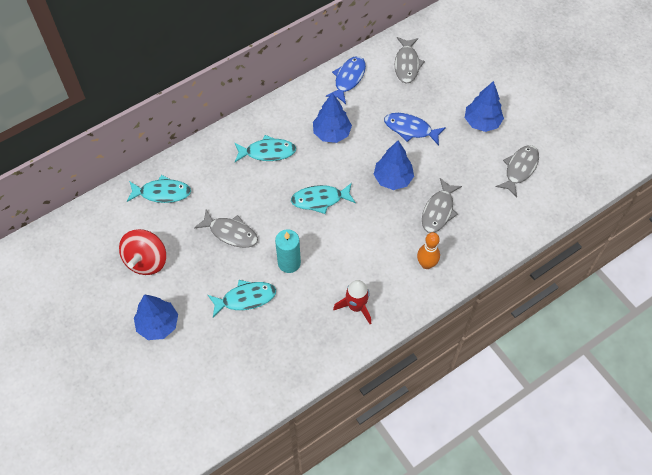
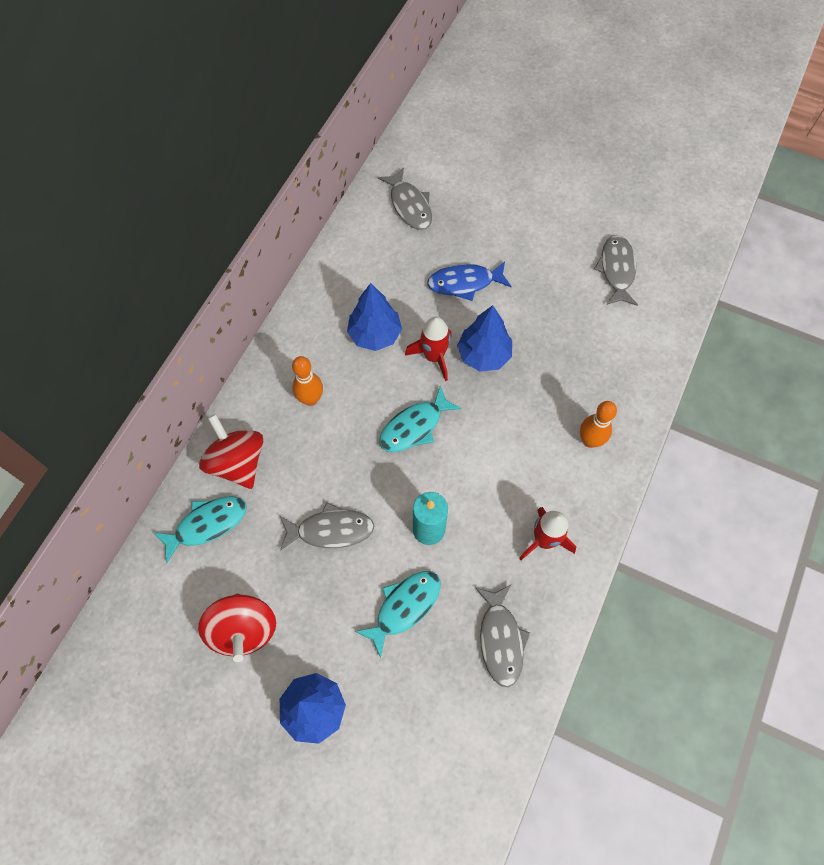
camera: 30 degrees left, 5 degrees up
turquoise fish [234,135,296,162] -> orange bowling pin [292,356,323,406]
blue fish [326,56,366,104] -> none
grey fish [422,178,462,233] -> grey fish moved to [476,584,530,687]
blue tree [465,81,504,132] -> none
none -> red spinning top [199,414,263,489]
none -> red rocket [405,317,451,381]

